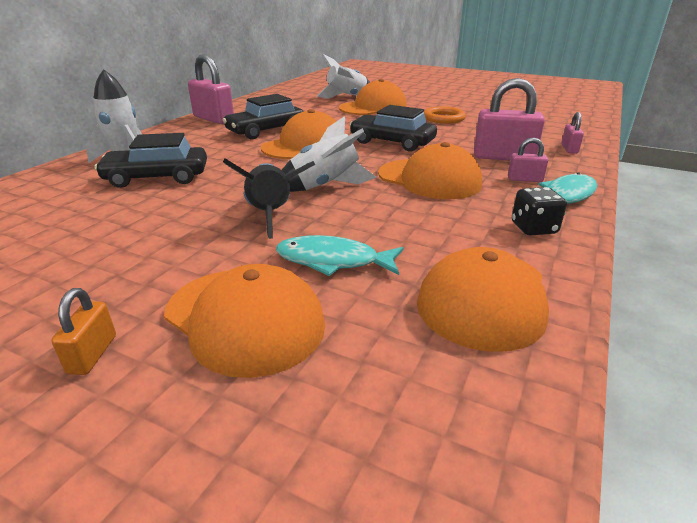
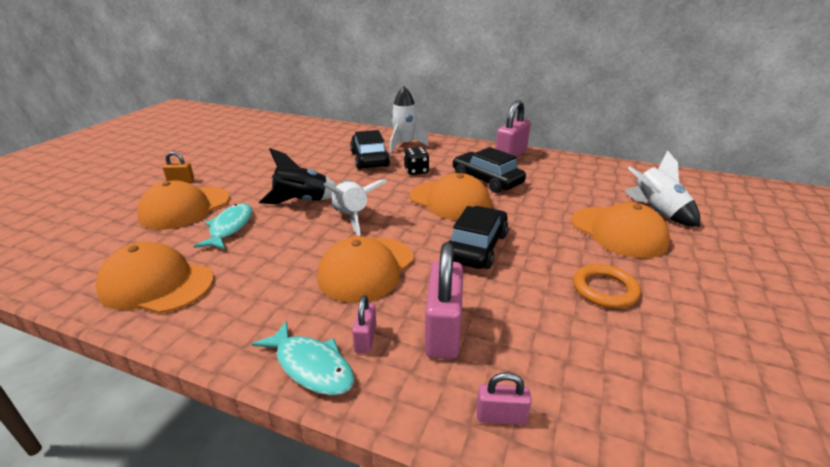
camera: 85 degrees right, 0 degrees up
black dice [512,187,567,236] -> black dice moved to [404,147,429,175]

